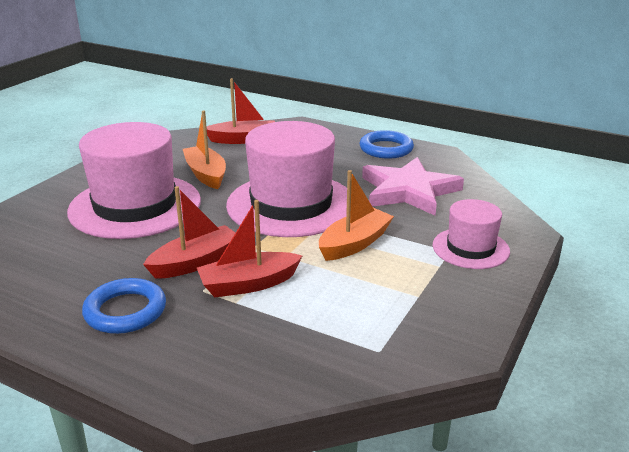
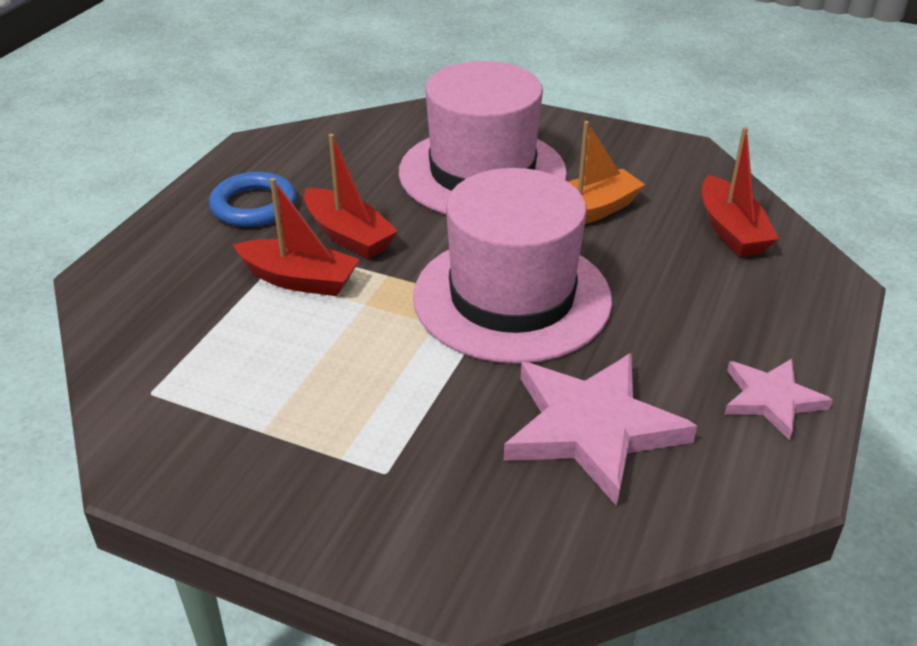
camera: 85 degrees right, 10 degrees up
red boat [197,200,302,298] -> red boat turned 135 degrees clockwise [233,178,360,296]
orange boat [319,170,394,261] -> none
blue ring [360,130,414,159] -> pink star [724,359,833,441]
pink hat [433,199,510,269] -> none

